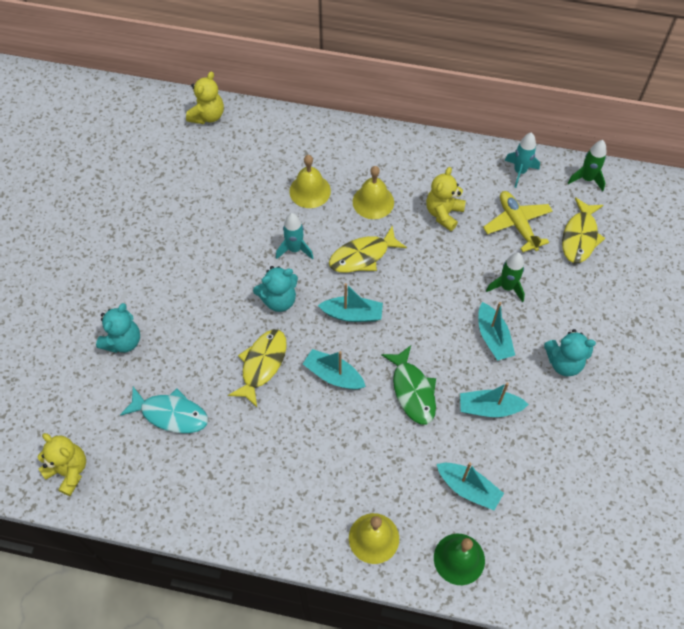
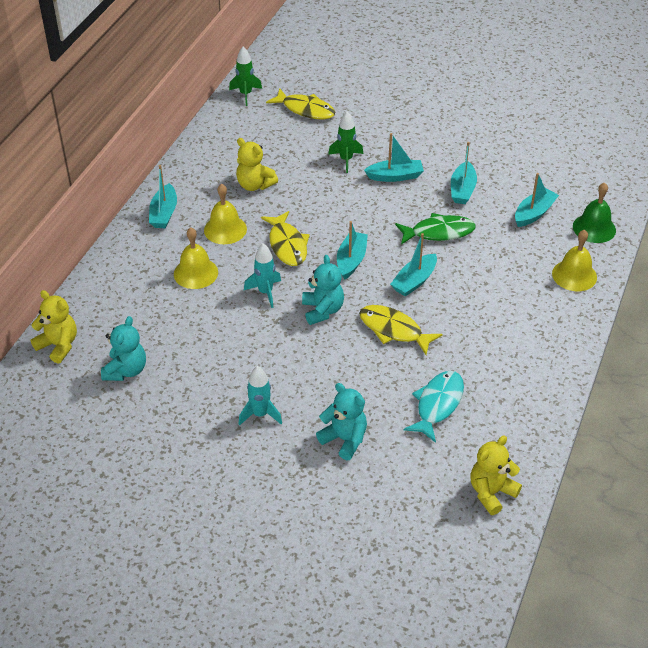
camera: 80 degrees left, 15 degrees down
yellow plane [483,191,553,252] -> none
turquoise rocket [505,132,540,188] -> turquoise rocket moved to [239,366,282,425]
turquoise teddy bear [544,329,596,376] -> turquoise teddy bear moved to [101,316,146,381]
none -> turquoise boat [149,165,177,228]

